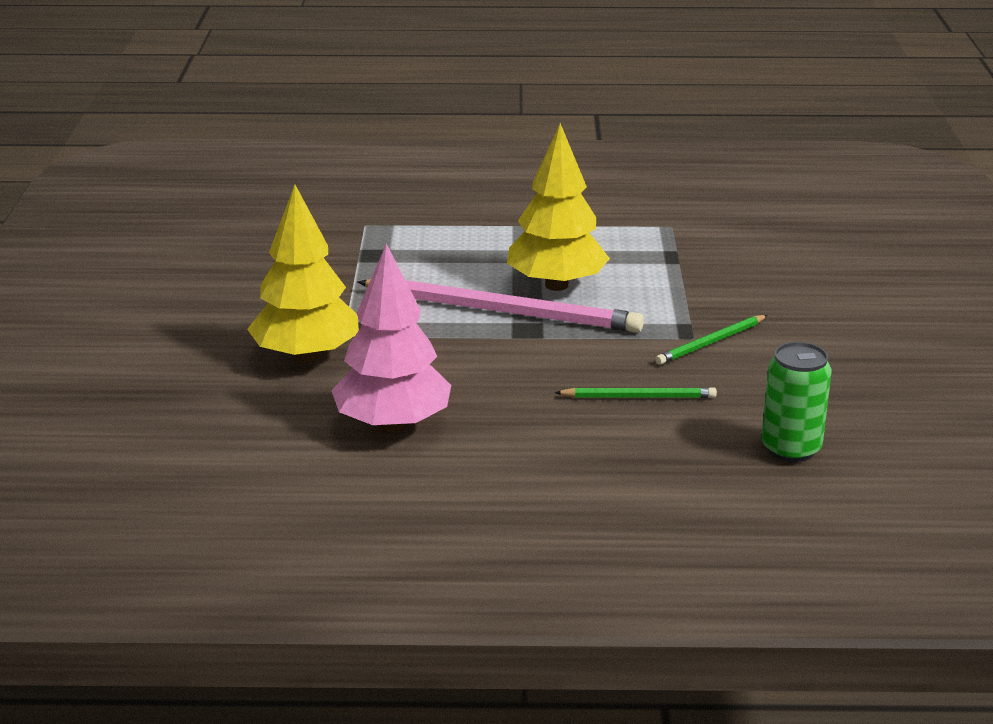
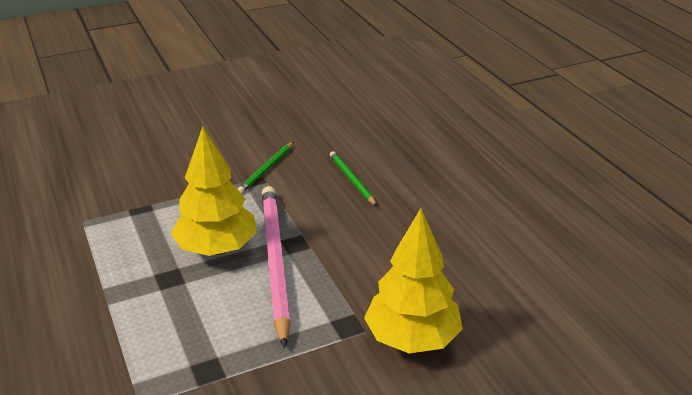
camera: 115 degrees left, 5 degrees up
pink tree [332,243,451,432] -> none
green pencil [655,315,768,365] -> green pencil turned 90 degrees clockwise [237,142,294,193]
green can [761,342,832,462] -> none

